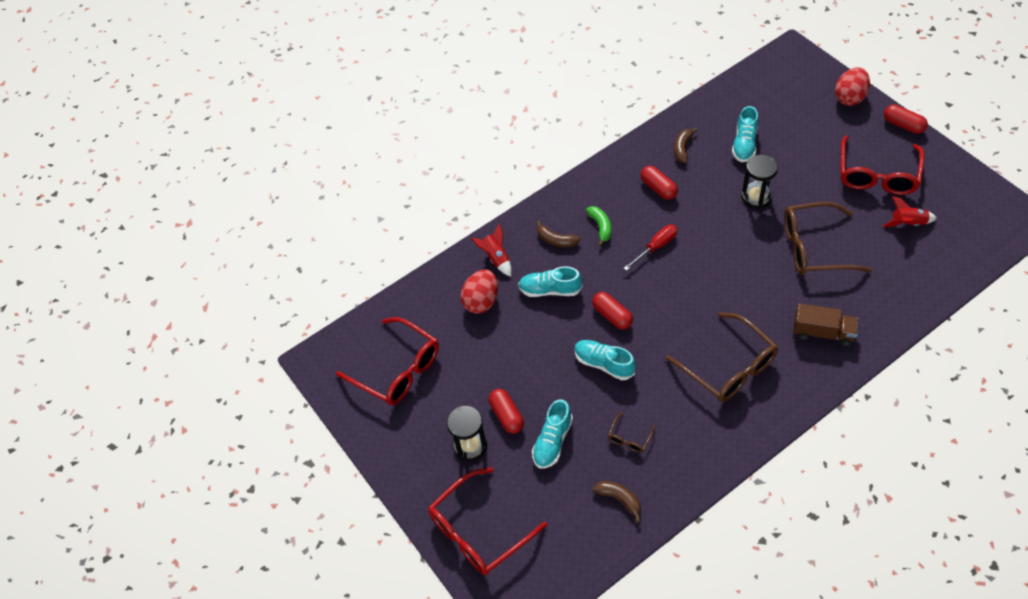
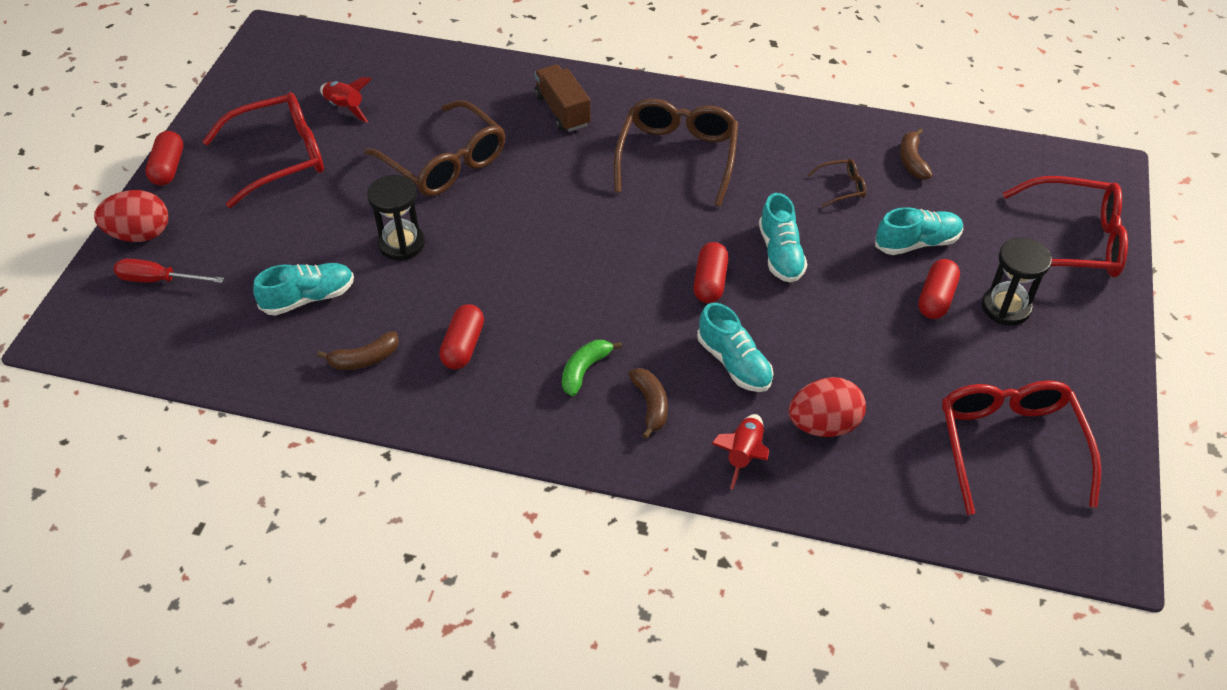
camera: 135 degrees left, 5 degrees down
red screwdriver [623,225,678,271] -> red screwdriver moved to [114,258,224,283]

